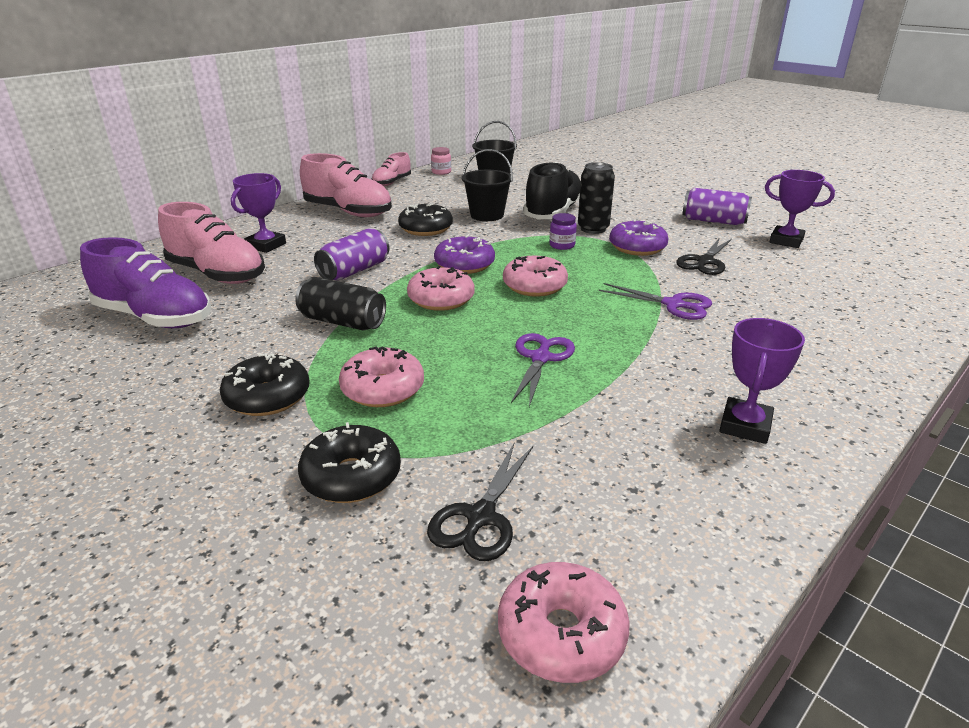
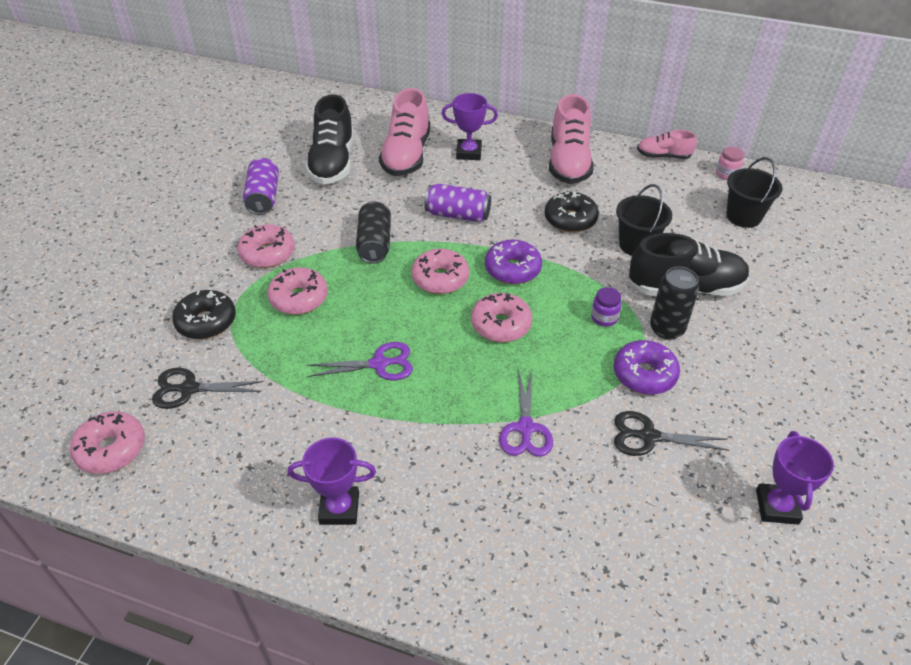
camera: 65 degrees right, 15 degrees up
purple shoe [80,237,211,328] -> black shoe [305,94,354,185]
black donut [220,353,309,416] -> pink donut [237,224,295,268]
purple can [683,188,752,225] -> purple can moved to [243,158,279,215]

